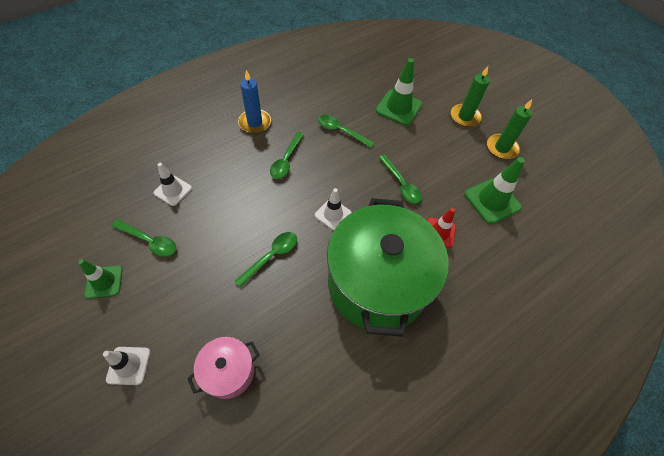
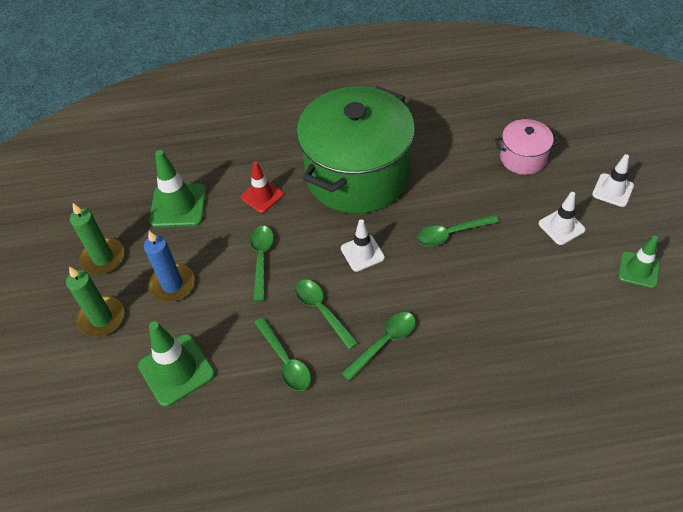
camera: 145 degrees left, 5 degrees down
green spoon [112,219,176,257] -> green spoon moved to [295,280,358,350]
white traffic cone [154,163,192,206] -> white traffic cone moved to [539,192,586,245]
blue candle [238,70,271,133] -> blue candle moved to [144,231,195,302]

